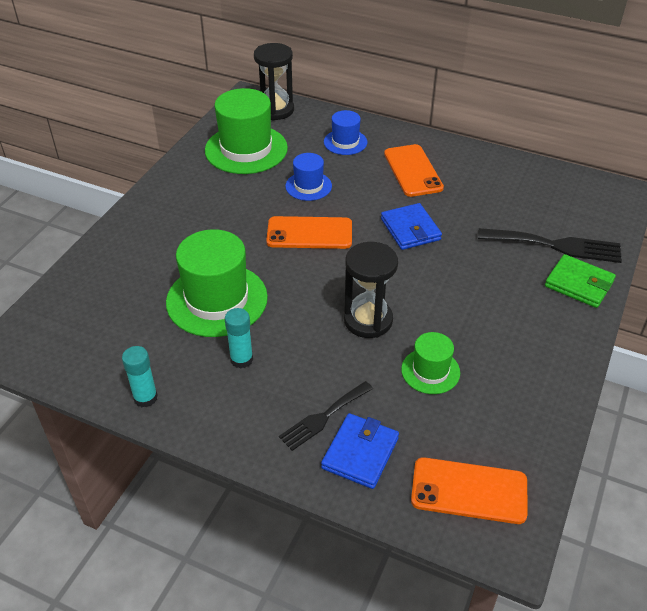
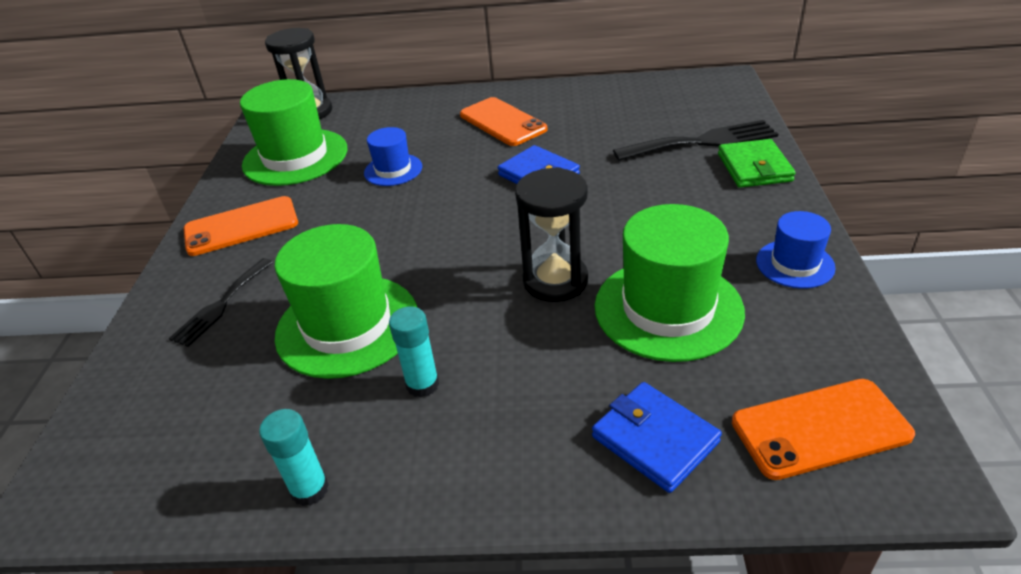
camera: 20 degrees left, 5 degrees down
orange phone [266,216,352,249] -> orange phone moved to [184,196,298,256]
black fork [279,381,373,451] -> black fork moved to [169,258,273,347]
blue wallet [321,413,399,489] -> blue wallet turned 45 degrees counterclockwise [592,382,722,493]
blue hat [324,110,367,155] -> blue hat moved to [756,211,836,289]
green hat [401,332,460,394] -> green hat [595,204,745,362], size x1.87
green wallet [545,254,616,308] -> green wallet turned 75 degrees clockwise [718,139,796,188]

